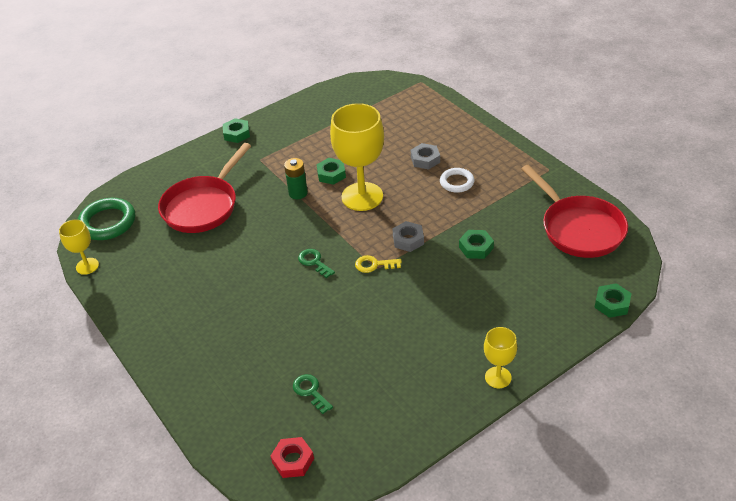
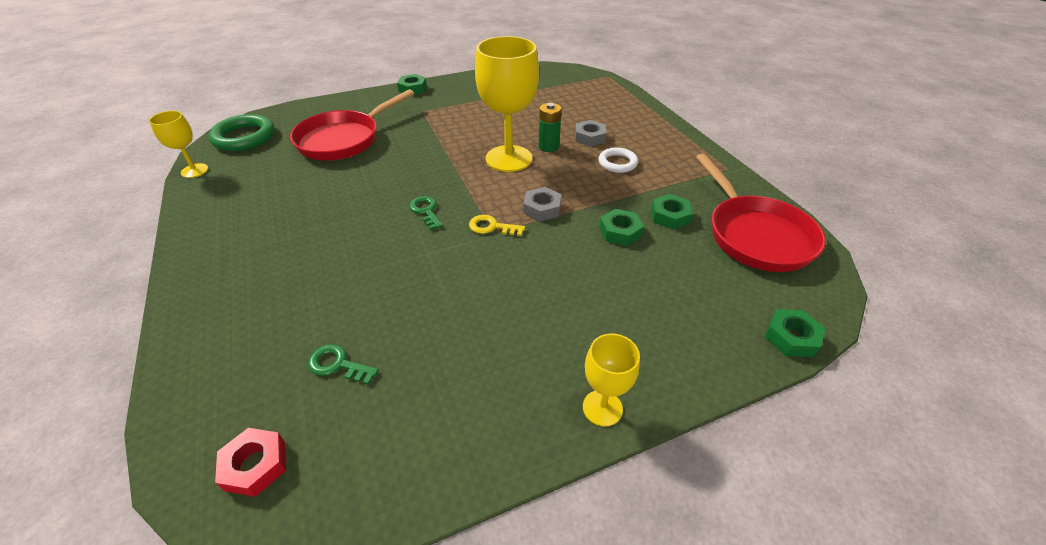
camera: 10 degrees right, 0 degrees up
green battery [284,158,308,199] -> green battery moved to [539,103,562,152]
green key [293,374,333,414] -> green key turned 45 degrees counterclockwise [308,344,379,385]
green nut [316,158,346,185] -> green nut moved to [651,194,693,230]

